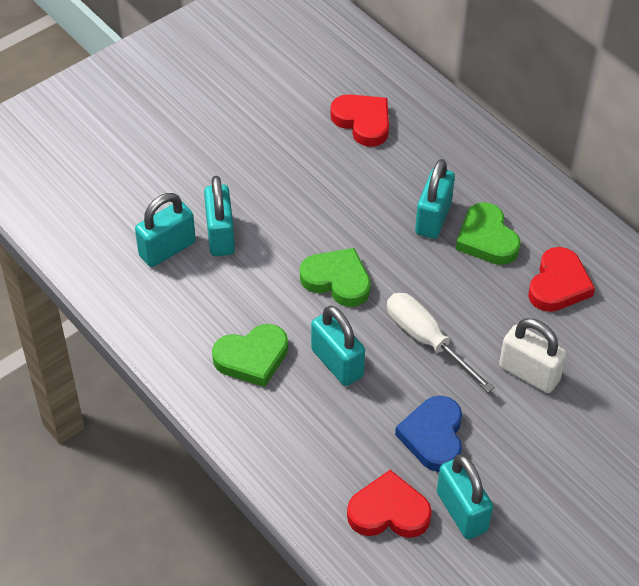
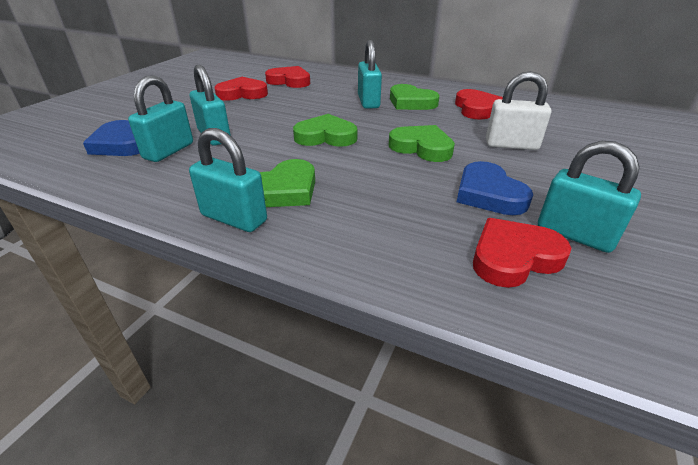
camera: 25 degrees left, 15 degrees down
turquoise padlock [311,306,365,386] -> turquoise padlock moved to [189,128,267,232]
white screwdriver [387,293,495,393] -> green heart [389,125,455,162]
none -> blue heart [83,120,140,156]
none -> red heart [214,77,268,101]

